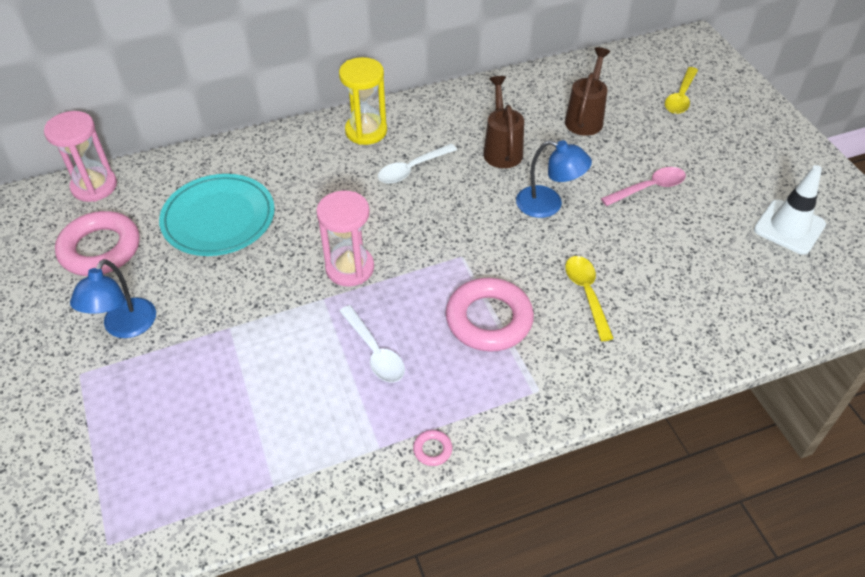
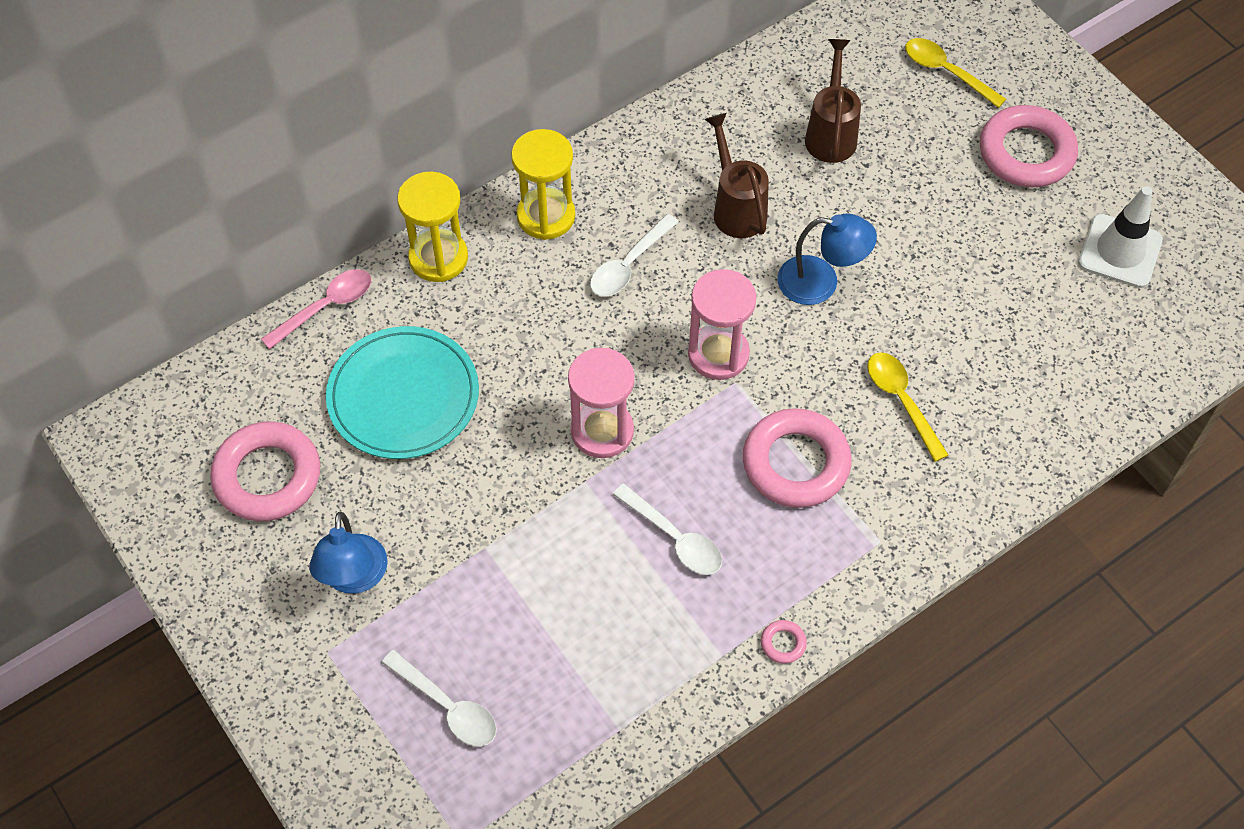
camera: 15 degrees left, 10 degrees up
pink hourglass [44,111,117,202] -> pink hourglass moved to [688,269,756,380]
pink spoon [601,167,686,206] -> pink spoon moved to [261,269,371,349]
yellow spoon [665,67,698,114] -> yellow spoon turned 120 degrees clockwise [905,38,1006,108]
none -> white spoon [382,650,497,747]
none -> yellow hourglass [397,171,468,282]
none -> pink ring [980,105,1078,187]

